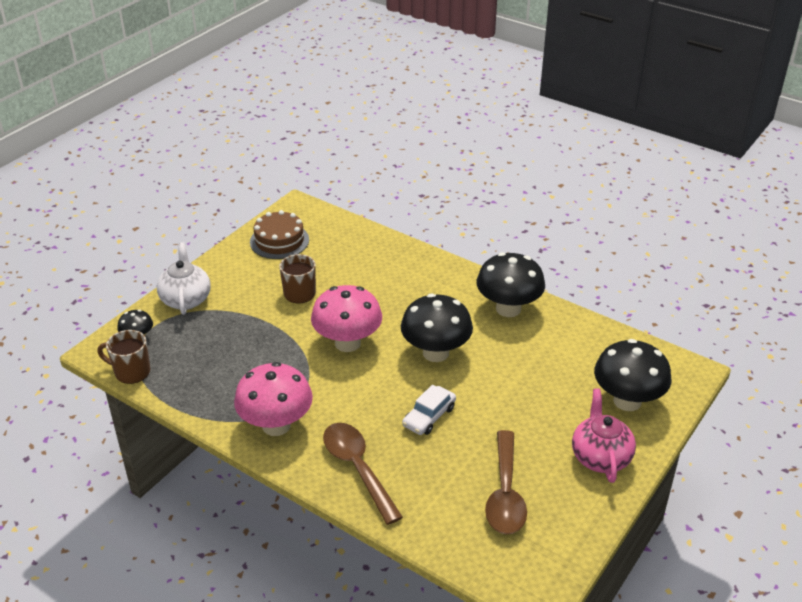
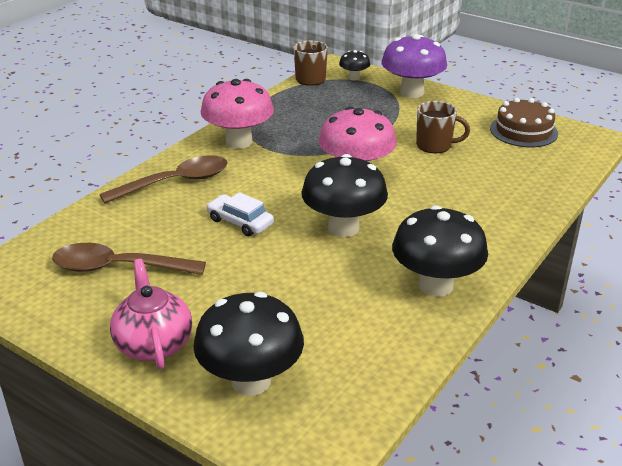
camera: 90 degrees right, 5 degrees down
white teapot [157,242,211,315] -> purple mushroom [382,34,447,98]
pink teapot [572,388,636,483] -> pink teapot turned 105 degrees counterclockwise [110,259,192,369]

